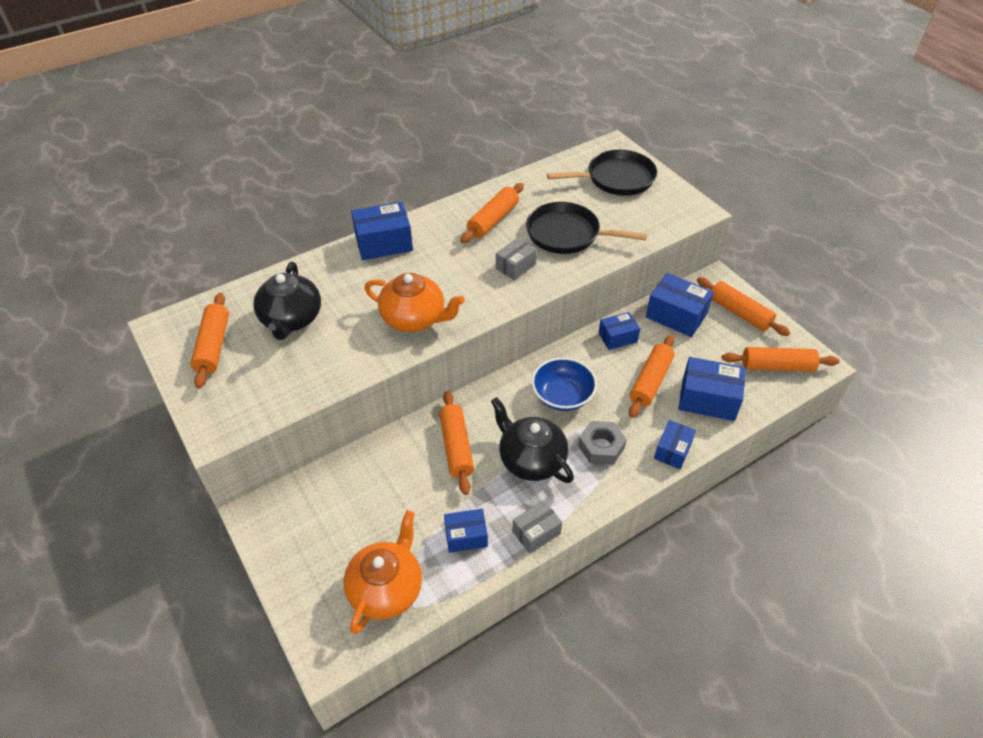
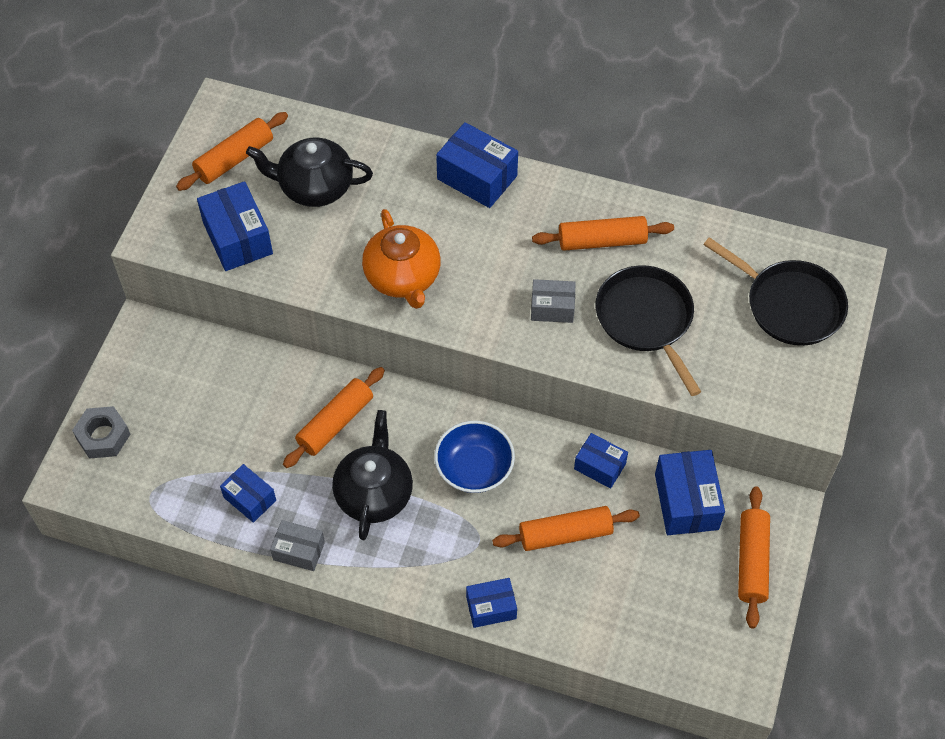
camera: 50 degrees right, 10 degrees up
black teapot [253,262,321,340] -> black teapot turned 45 degrees clockwise [246,138,373,207]
orange teapot [343,510,422,634] -> none
grey nut [578,421,627,465] -> grey nut moved to [72,406,130,459]
blue box [679,357,746,421] -> blue box moved to [197,181,273,271]
orange rolling pin [722,347,840,372] -> none

